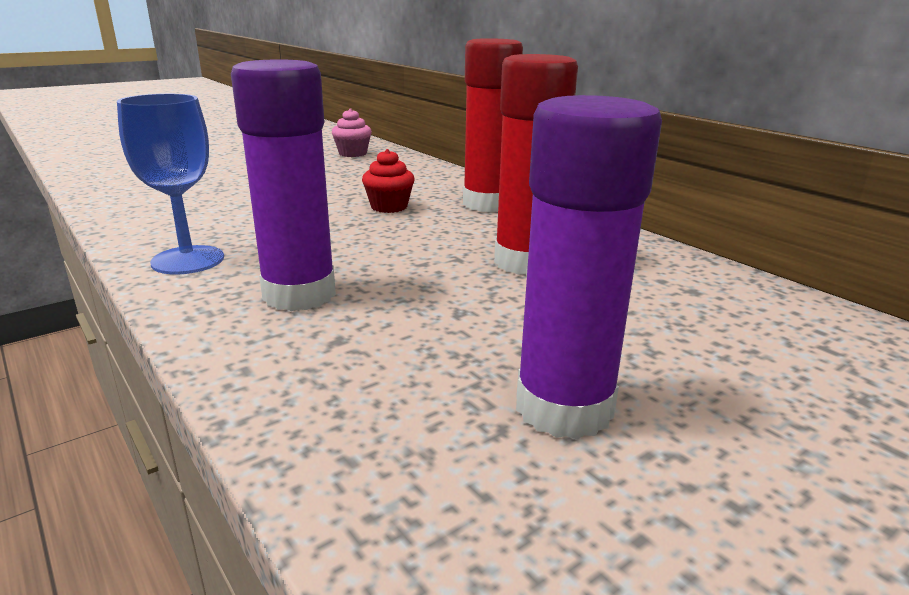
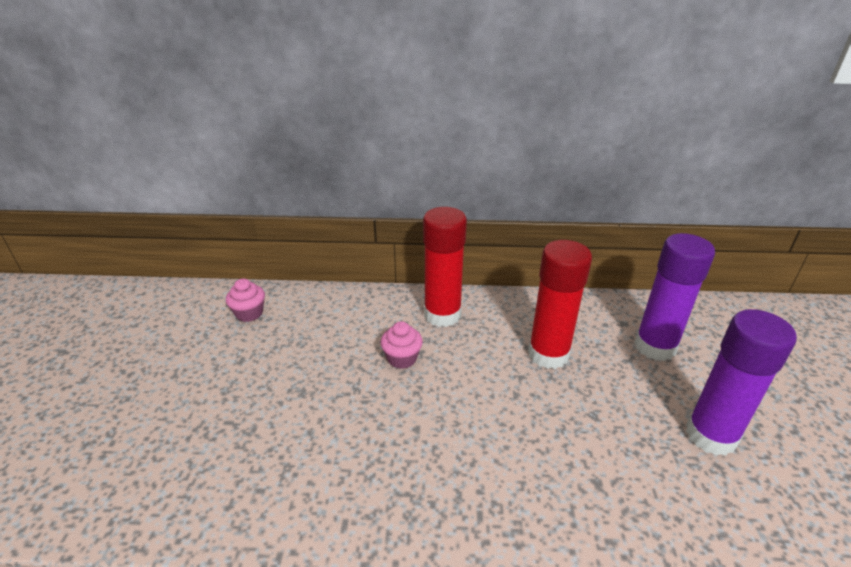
camera: 50 degrees left, 10 degrees up
blue goblet [117,94,224,274] -> none
purple glue stick [231,60,336,311] -> purple glue stick moved to [634,233,715,361]
red cupcake [362,149,415,213] -> pink cupcake [380,321,423,369]

